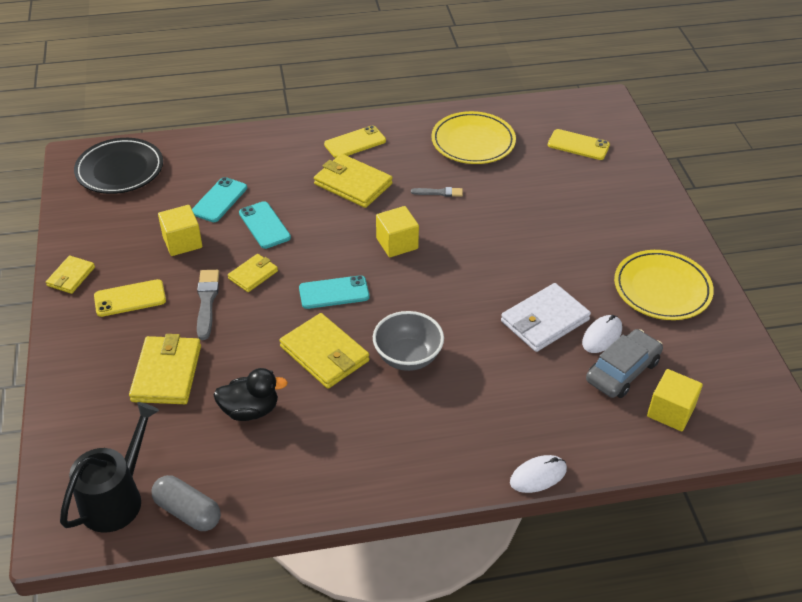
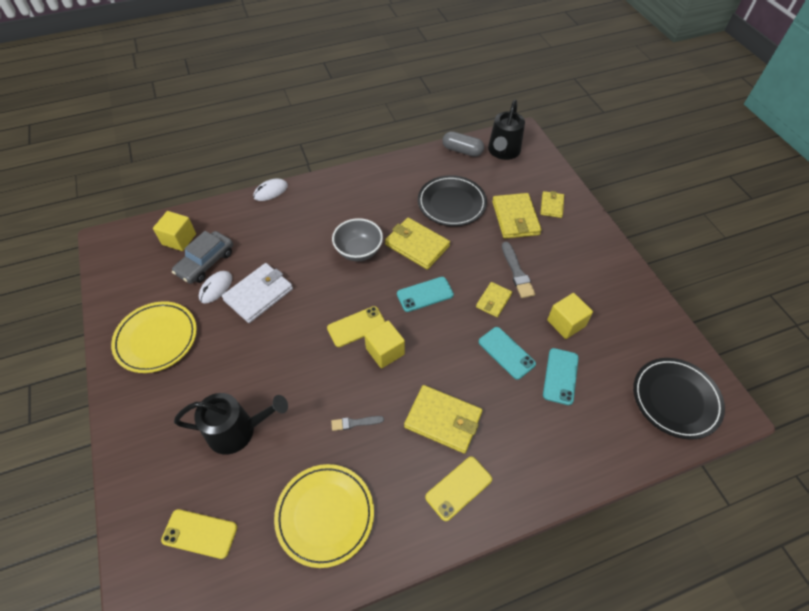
camera: 170 degrees right, 10 degrees up
yellow wallet [46,256,95,294] -> yellow wallet moved to [540,191,564,218]
yellow phone [94,279,166,317] -> yellow phone moved to [327,306,386,347]
black duck [213,368,288,421] -> black plate [418,175,487,226]
none -> black watering can [174,393,288,455]

